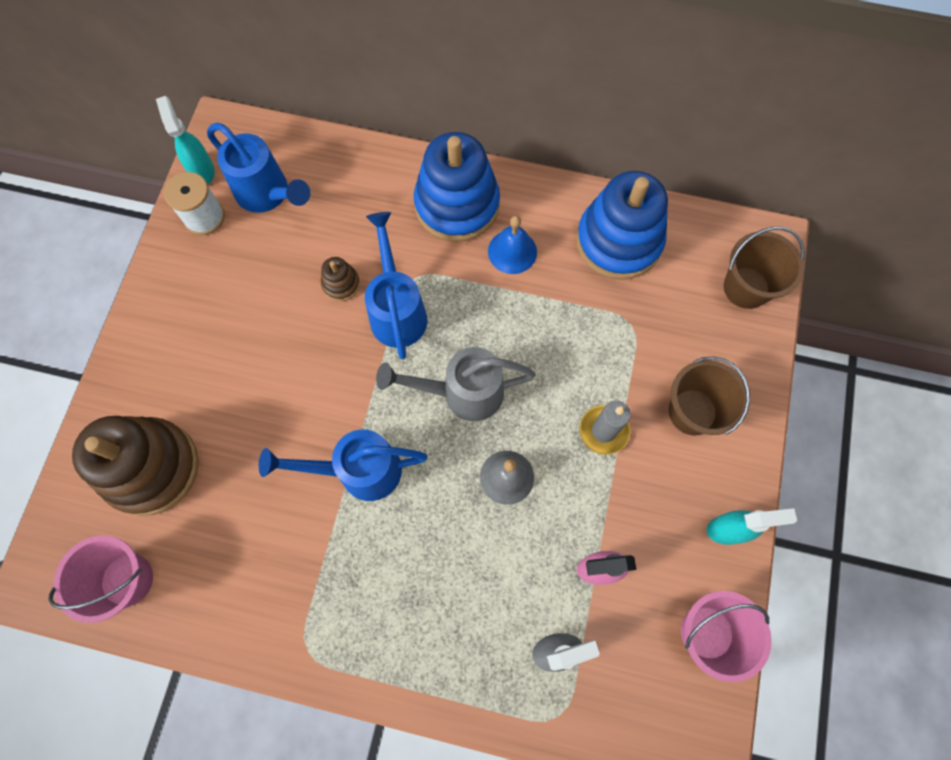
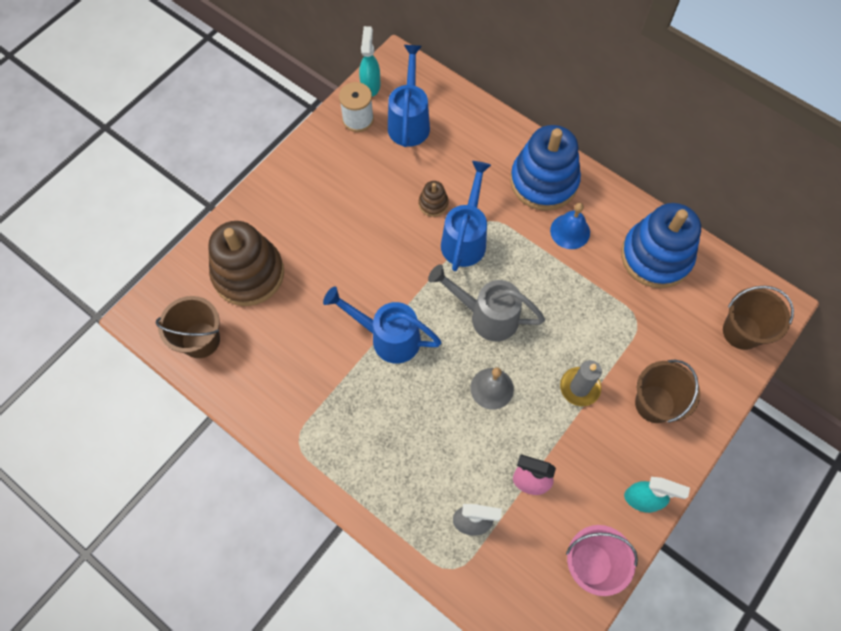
camera: 25 degrees right, 5 degrees down
pink bucket [48,535,153,623] -> brown bucket [156,296,220,358]
blue watering can [207,123,310,213] -> blue watering can turned 150 degrees counterclockwise [388,45,430,147]

